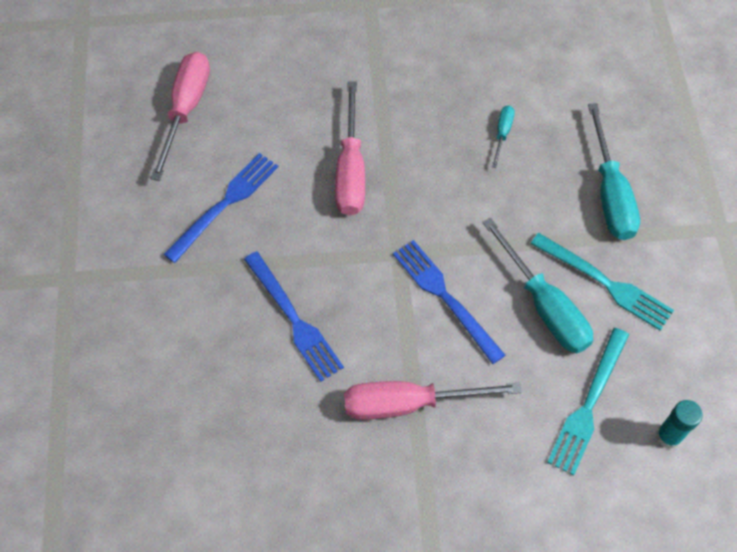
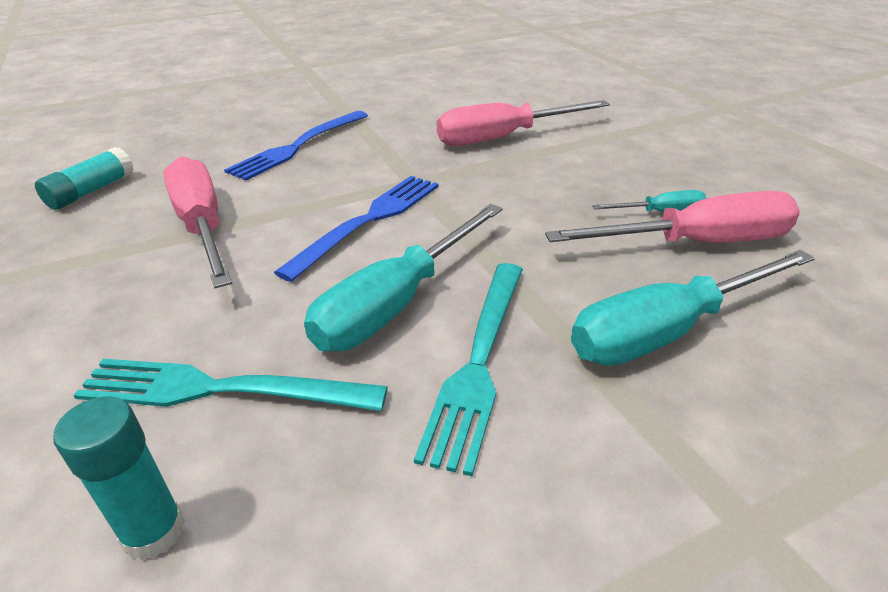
camera: 70 degrees right, 25 degrees down
pink screwdriver [150,52,210,181] -> pink screwdriver moved to [545,191,800,243]
blue fork [163,153,278,263] -> none
none -> turquoise glue stick [35,147,134,210]

